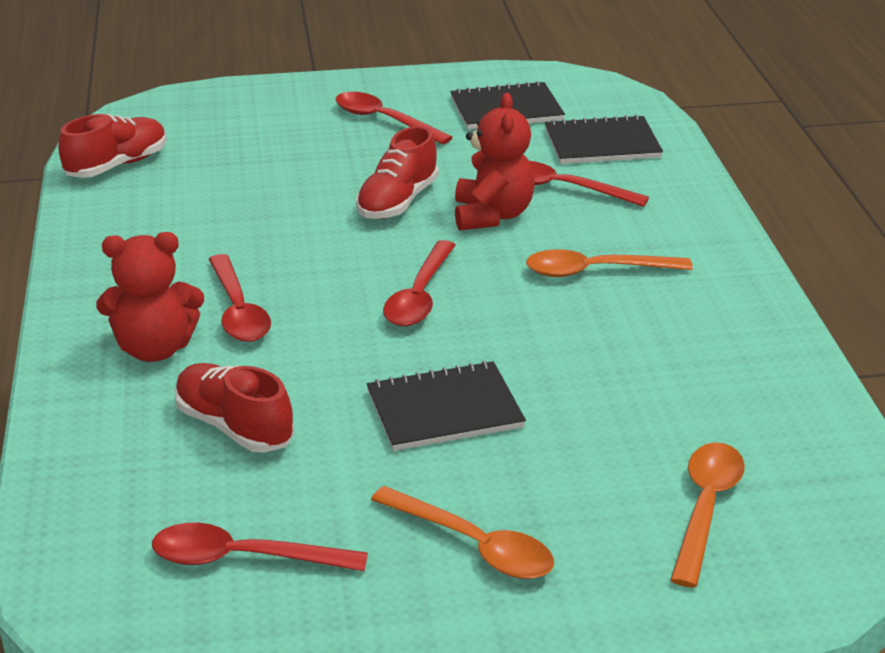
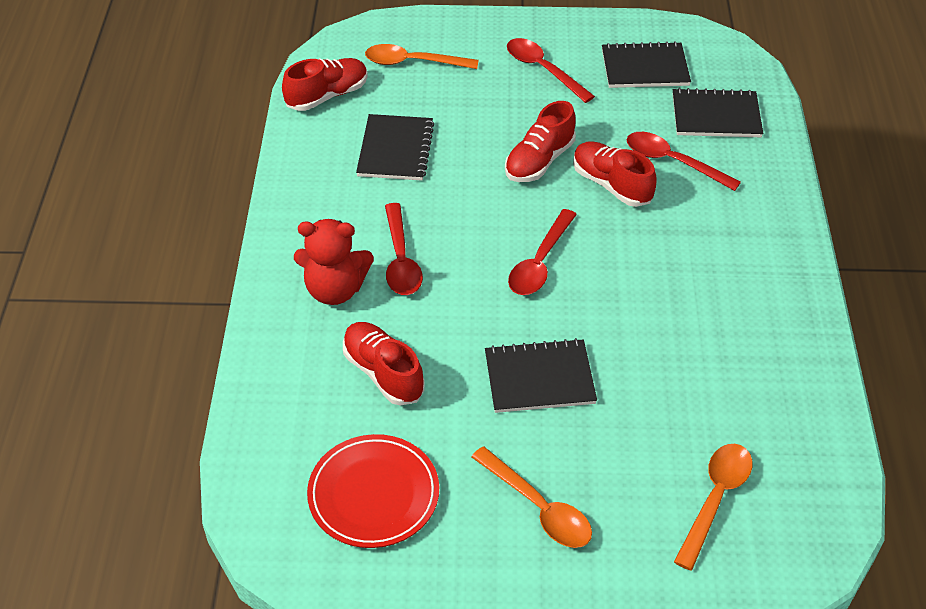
camera: 10 degrees right, 15 degrees up
red spoon [152,523,368,571] -> red plate [307,434,439,548]
red teddy bear [455,93,535,231] -> red shoe [573,141,657,207]
orange spoon [526,249,693,277] -> orange spoon moved to [365,44,479,69]
none -> black notebook [356,114,434,180]

